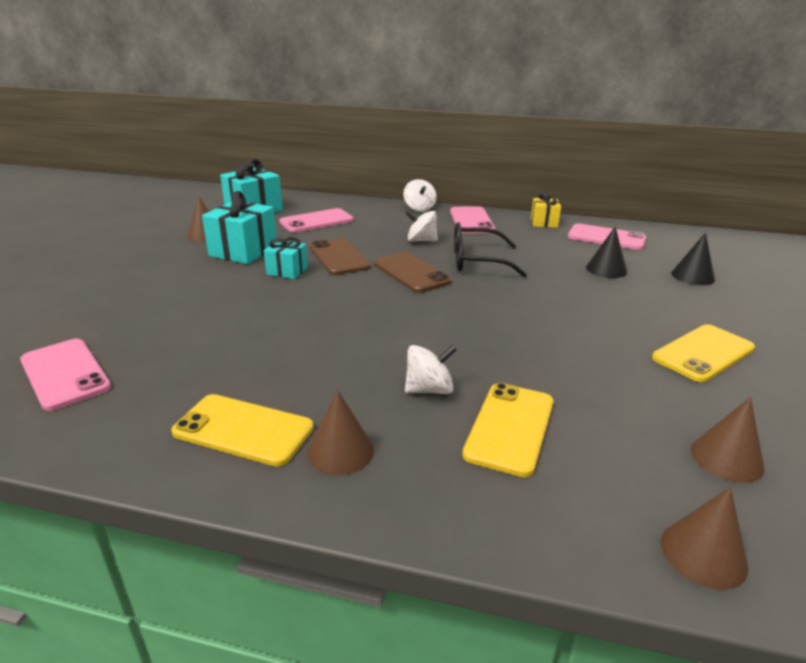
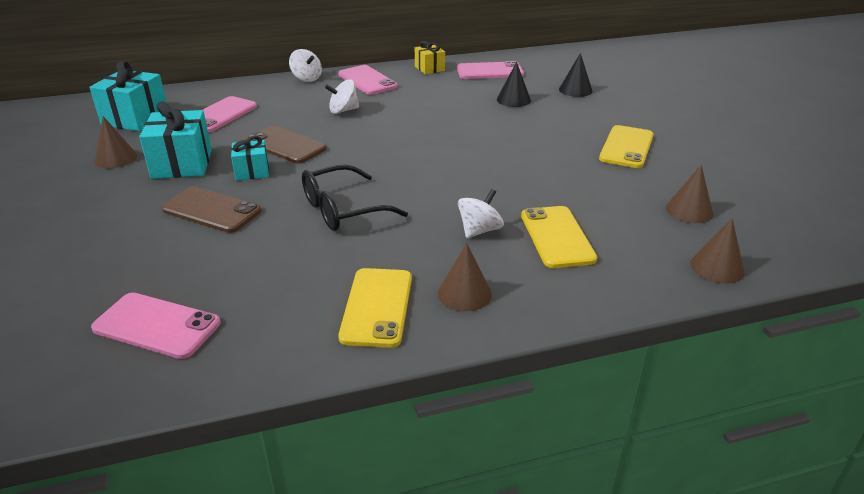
camera: 30 degrees left, 5 degrees up
yellow phone [171,394,314,467] -> yellow phone turned 75 degrees counterclockwise [338,268,412,348]
brown phone [374,252,451,293] -> brown phone moved to [161,186,261,233]
black glasses [454,222,527,277] -> black glasses moved to [302,165,408,231]

